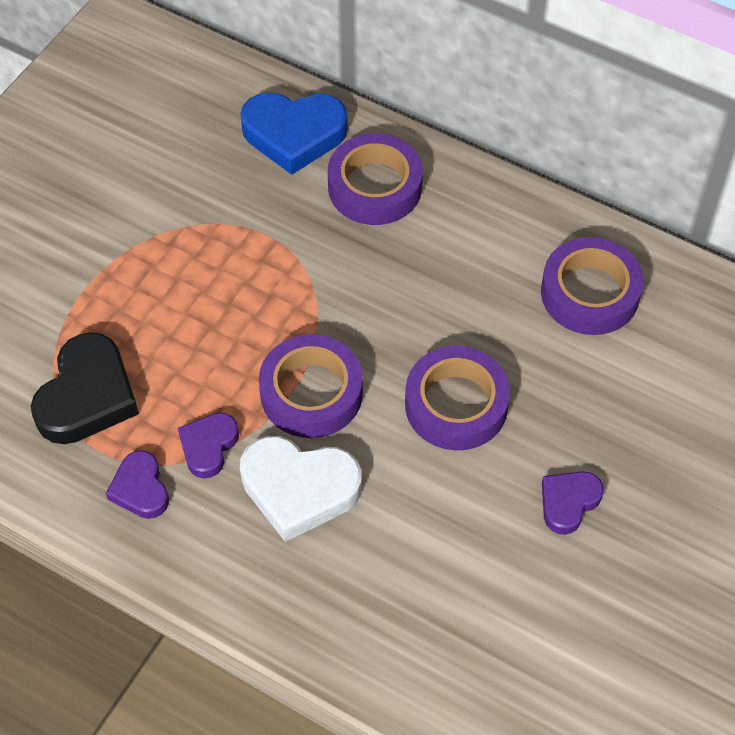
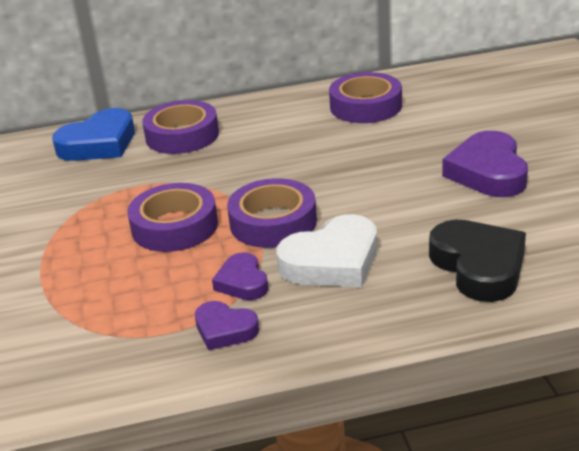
camera: 40 degrees left, 25 degrees down
black heart [31,332,139,444] -> black heart moved to [429,220,526,302]
purple tape [405,346,510,450] -> purple tape moved to [127,183,218,252]
purple heart [542,471,604,535] -> purple heart [442,131,528,197], size x1.74

